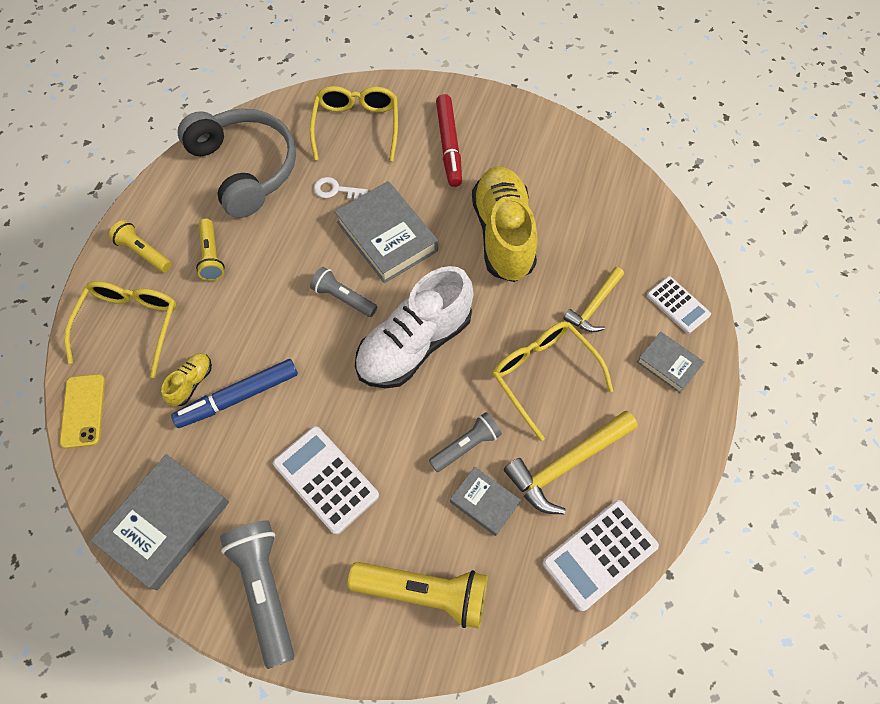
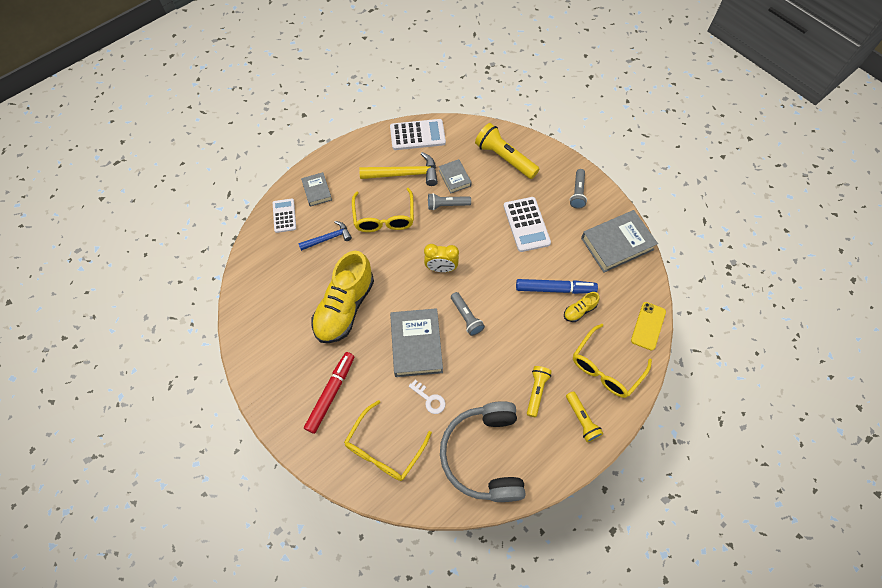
camera: 150 degrees left, 0 degrees up
grey flashlight [220,520,294,669] -> grey flashlight [570,169,587,209], size x0.61
white shoe [355,266,473,389] -> yellow clock [424,244,459,272]
yellow hammer [563,267,624,332] -> blue hammer [298,221,352,251]

